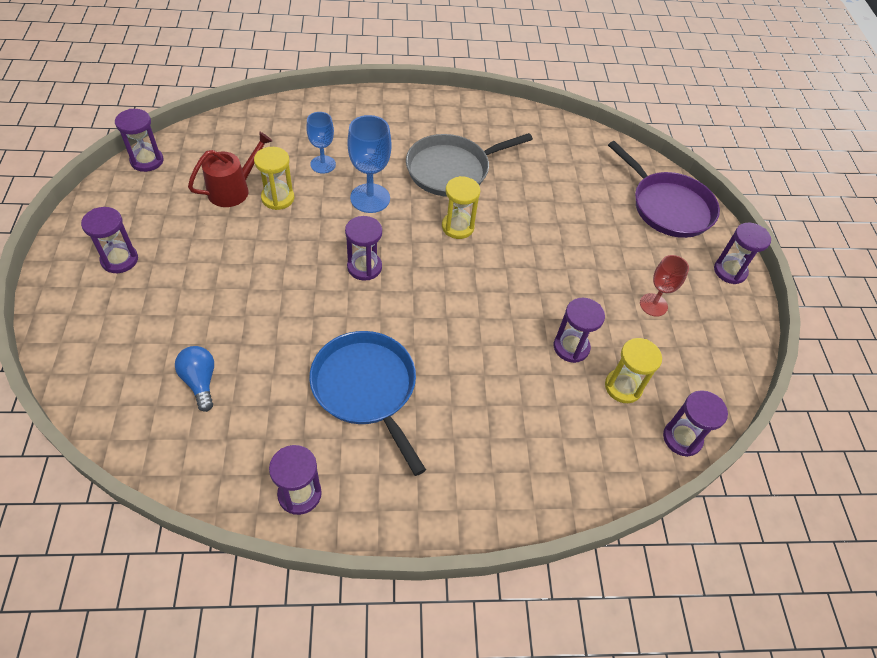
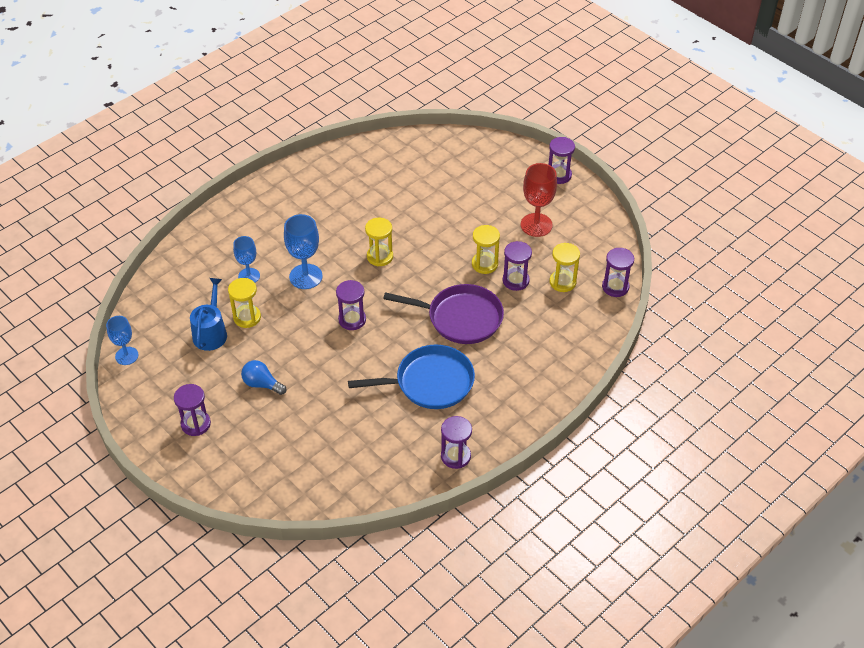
camera: 35 degrees left, 5 degrees down
purple hourglass [115,109,163,172] -> blue goblet [106,316,138,365]
blue light bulb [175,346,214,412] -> blue light bulb moved to [241,360,286,395]
red watering can [188,132,272,207] -> blue watering can [190,278,227,351]
blue pan [309,331,426,476] -> blue pan turned 150 degrees clockwise [348,345,475,409]
grey pan [406,133,533,197] -> none
purple pan [608,141,720,238] -> purple pan moved to [383,284,504,344]
red goblet [640,255,689,317] -> red goblet [521,163,557,237], size x1.53
none -> yellow hourglass [472,225,500,274]

